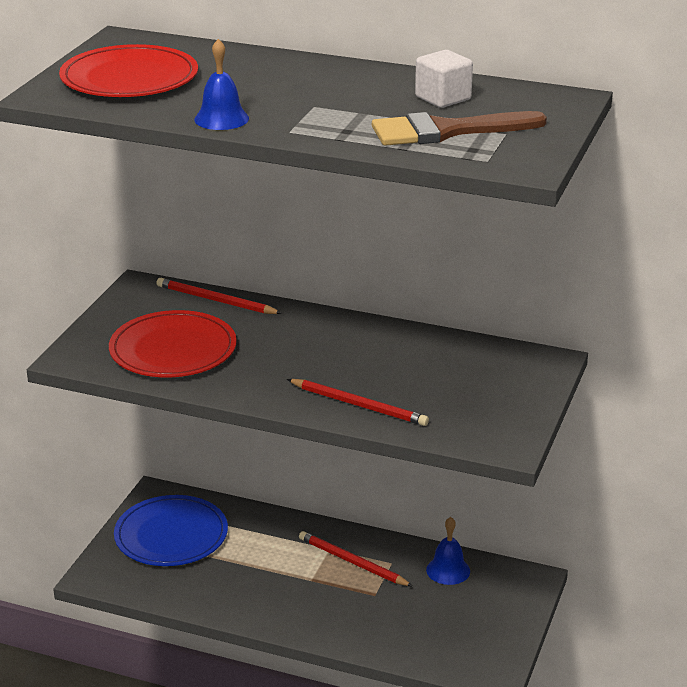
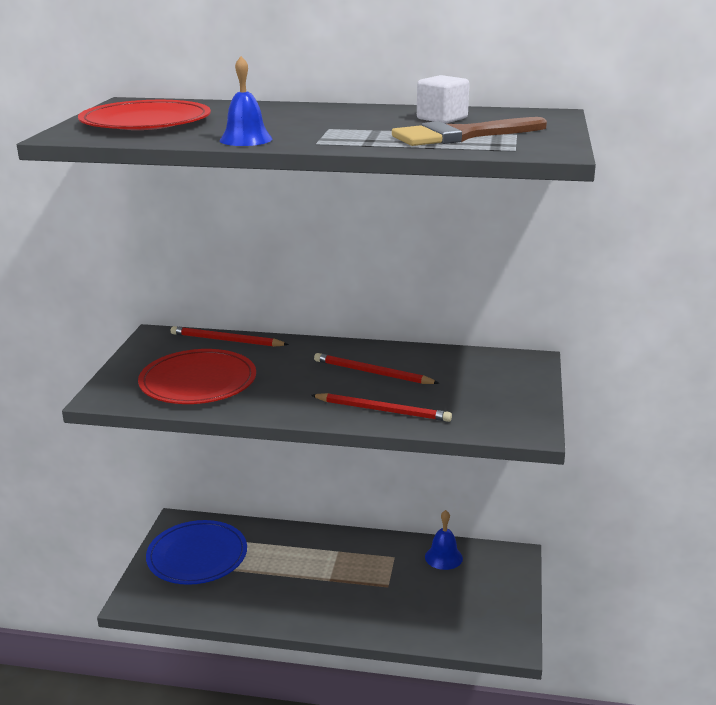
camera: 10 degrees left, 5 degrees down
red pencil [299,531,413,587] -> red pencil moved to [314,353,439,384]

